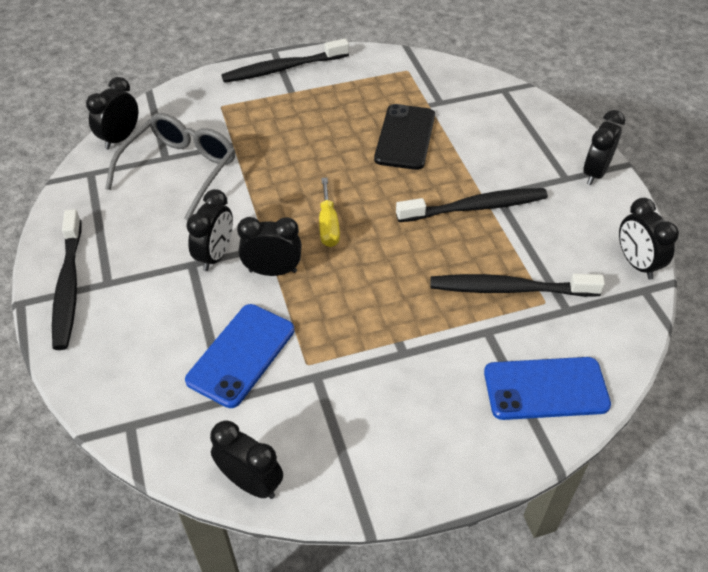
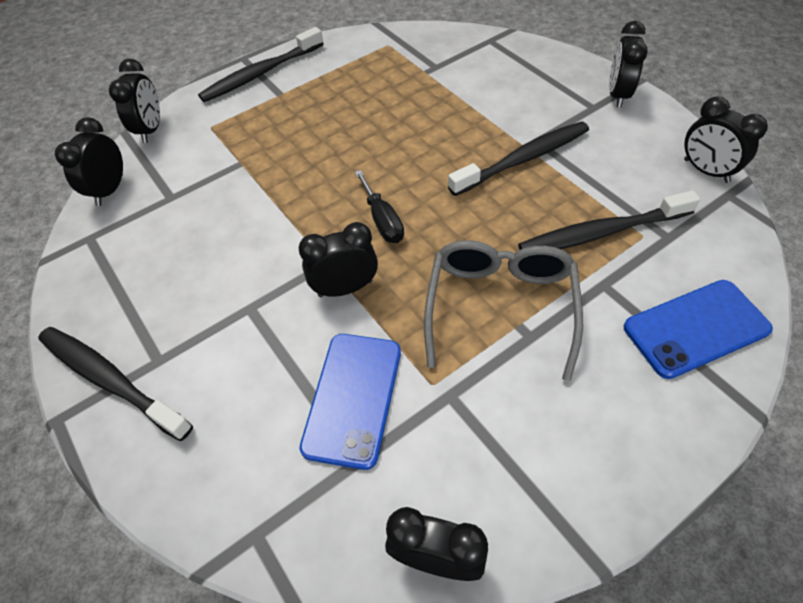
camera: 15 degrees left, 5 degrees up
black toothbrush [52,209,82,350] -> black toothbrush turned 150 degrees clockwise [38,327,193,441]
grey glasses [105,113,235,220] -> grey glasses moved to [424,240,583,381]
black clock [186,189,233,271] -> black clock moved to [109,59,160,143]
yellow screwdriver [319,178,340,247] -> black screwdriver [355,170,404,243]
black phone [374,104,435,170] -> none

